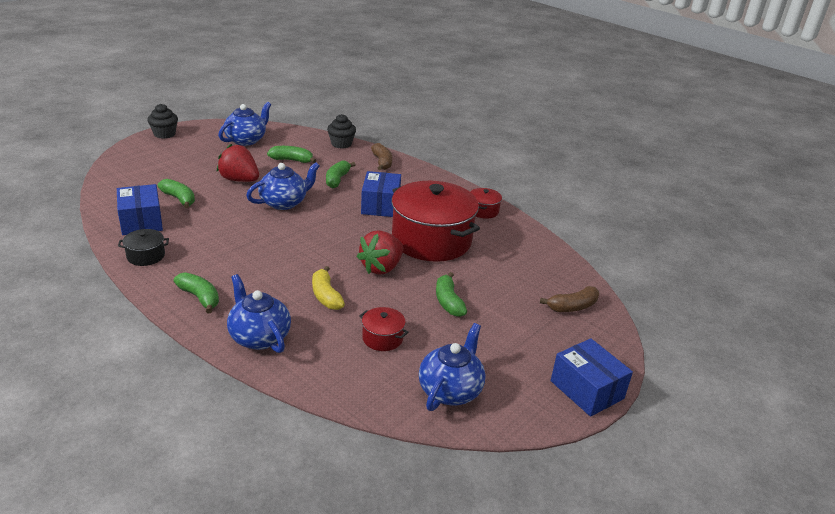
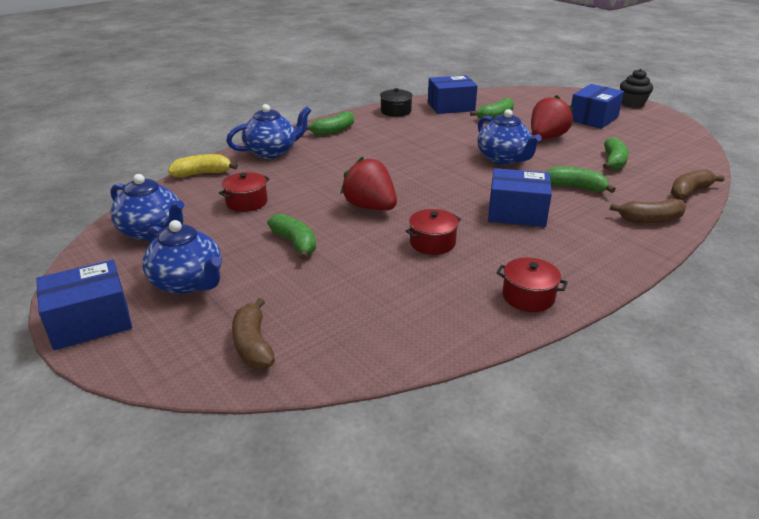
camera: 100 degrees right, 0 degrees up
blue teapot [218,102,271,146] -> blue teapot moved to [142,220,222,295]
yellow banana [312,266,345,310] -> yellow banana moved to [168,154,238,178]
black cupcake [327,114,356,149] -> brown banana [671,169,724,200]
red pot [391,181,480,262] -> red pot [405,209,461,255], size x0.42
green banana [436,272,467,317] -> green banana turned 60 degrees clockwise [267,214,316,260]
none -> blue box [571,84,624,129]

